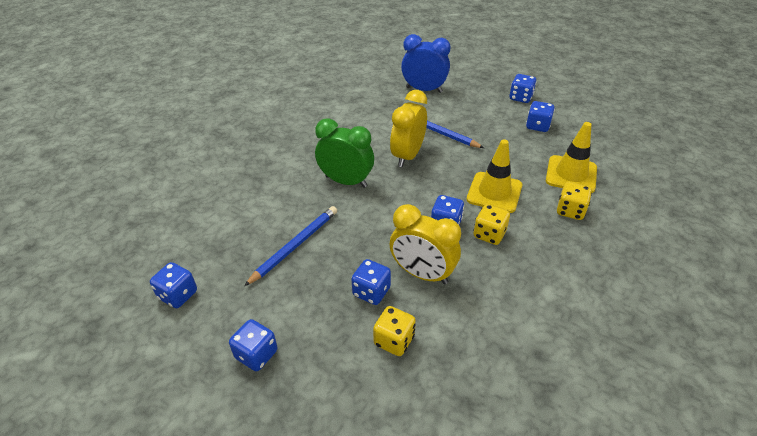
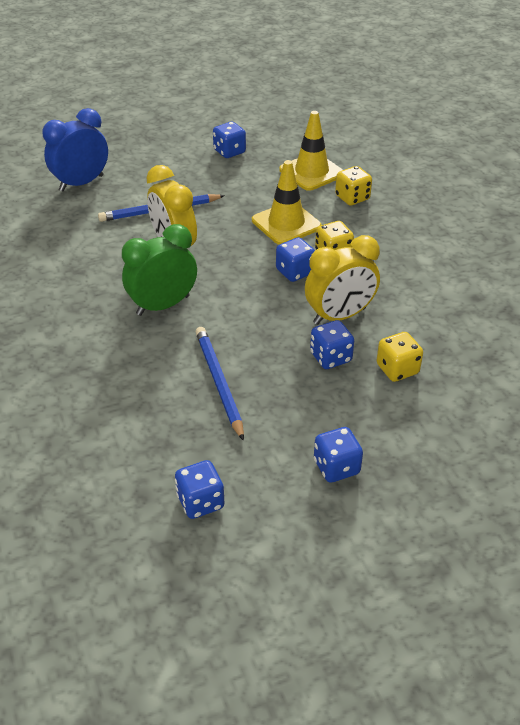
camera: 55 degrees left, 0 degrees up
blue dice [509,74,537,103] -> none

